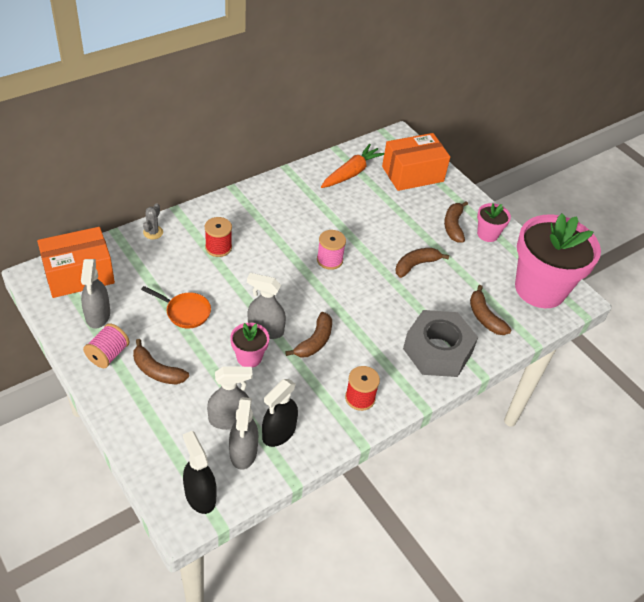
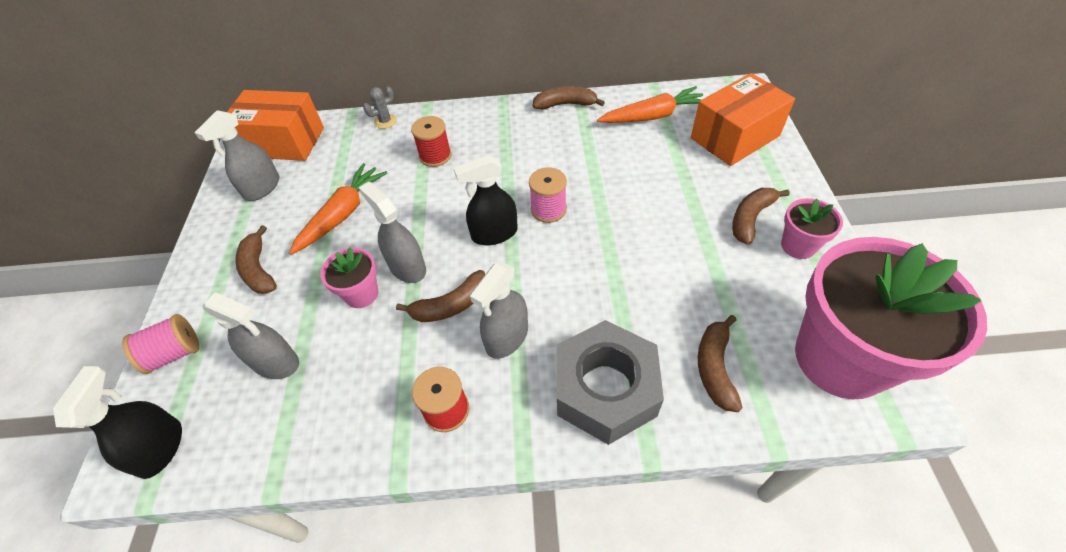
camera: 40 degrees right, 5 degrees up
pink spool [83,323,129,368] -> pink spool moved to [122,314,199,374]
orange pan [141,286,211,329] -> orange carrot [289,163,387,255]
grey spray bottle [229,397,258,470] -> grey spray bottle moved to [470,262,528,359]
black spray bottle [262,379,298,447] -> black spray bottle moved to [454,155,518,245]
orange box [382,133,450,191] -> orange box turned 45 degrees counterclockwise [691,73,795,166]
brown banana [396,248,449,278] -> brown banana moved to [533,86,605,110]

